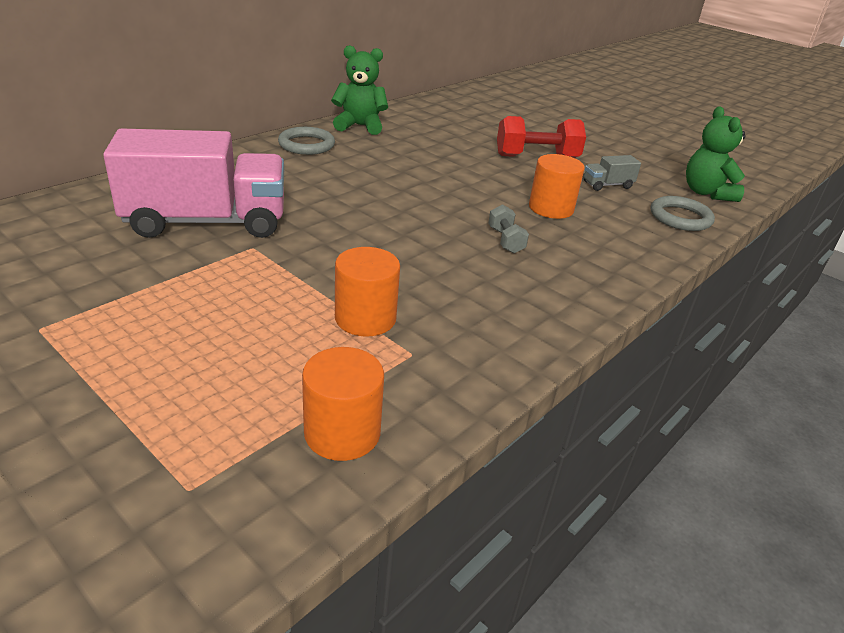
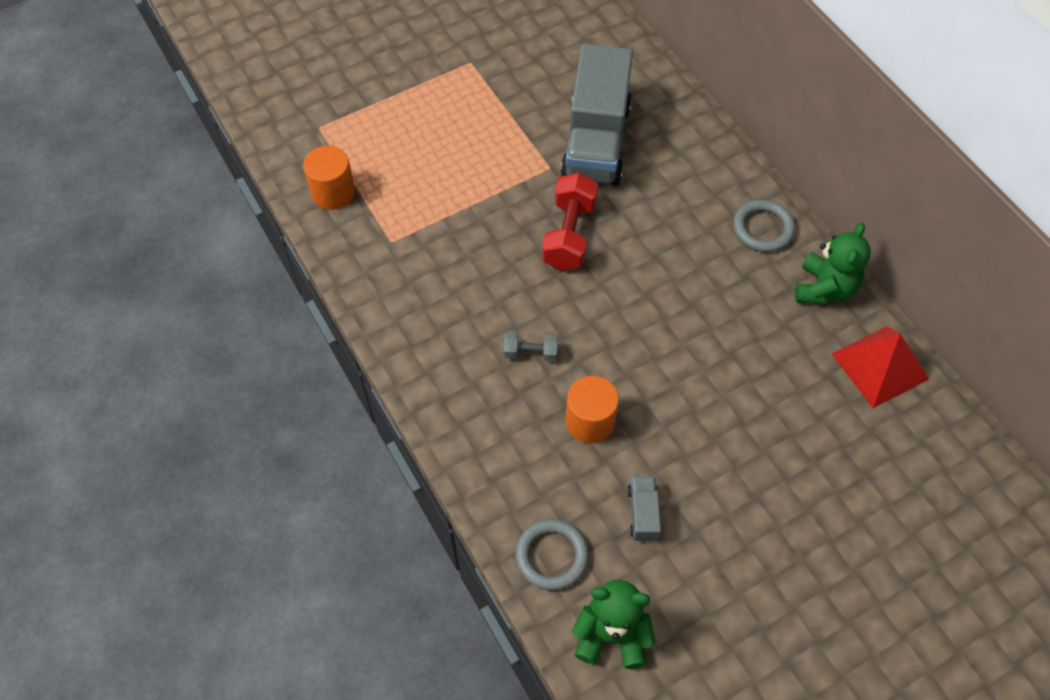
camera: 110 degrees right, 25 degrees up
pink truck [103,128,284,238] -> grey truck [560,44,633,186]
orange cylinder [335,247,400,337] -> none
red dumbbell [497,116,586,158] -> red dumbbell moved to [542,173,598,271]
none -> red pyramid [832,326,929,408]

